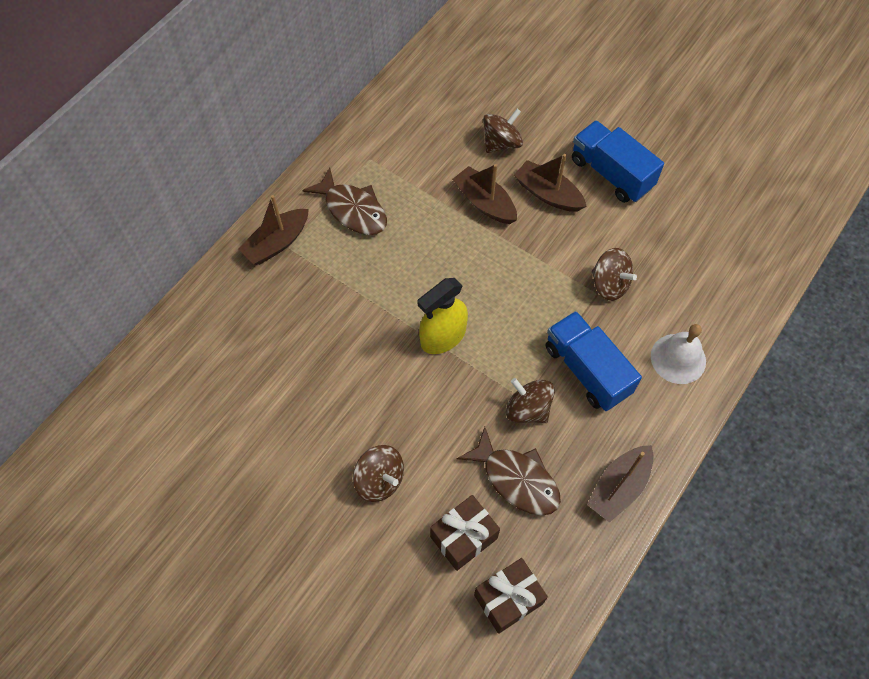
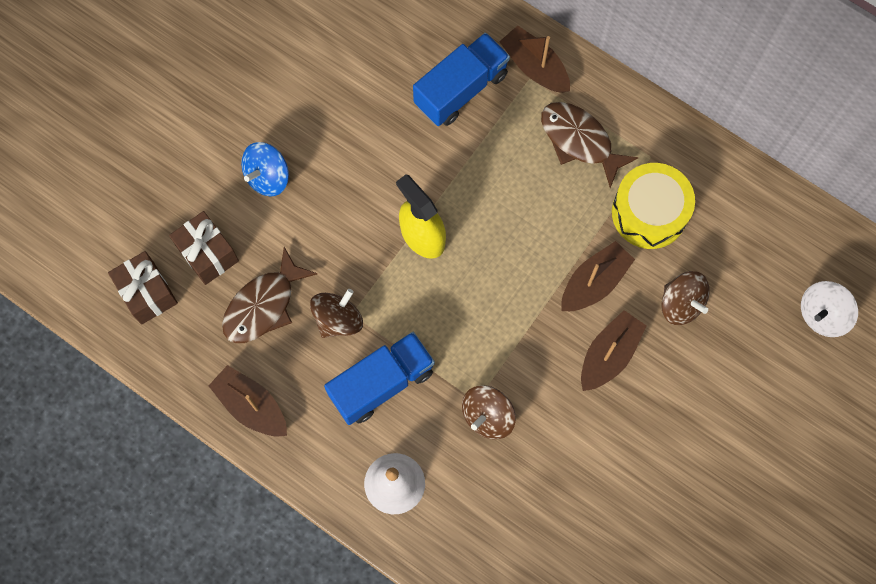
camera: 90 degrees right, 10 degrees up
brown fish [302,167,387,235] -> brown fish turned 90 degrees clockwise [541,102,639,188]
brown spinning top [353,445,404,502] -> blue spinning top [241,142,289,197]
blue truck [572,120,664,203] -> blue truck moved to [413,32,510,126]
none -> yellow drum [612,163,695,249]
none -> white spinning top [801,281,858,337]

